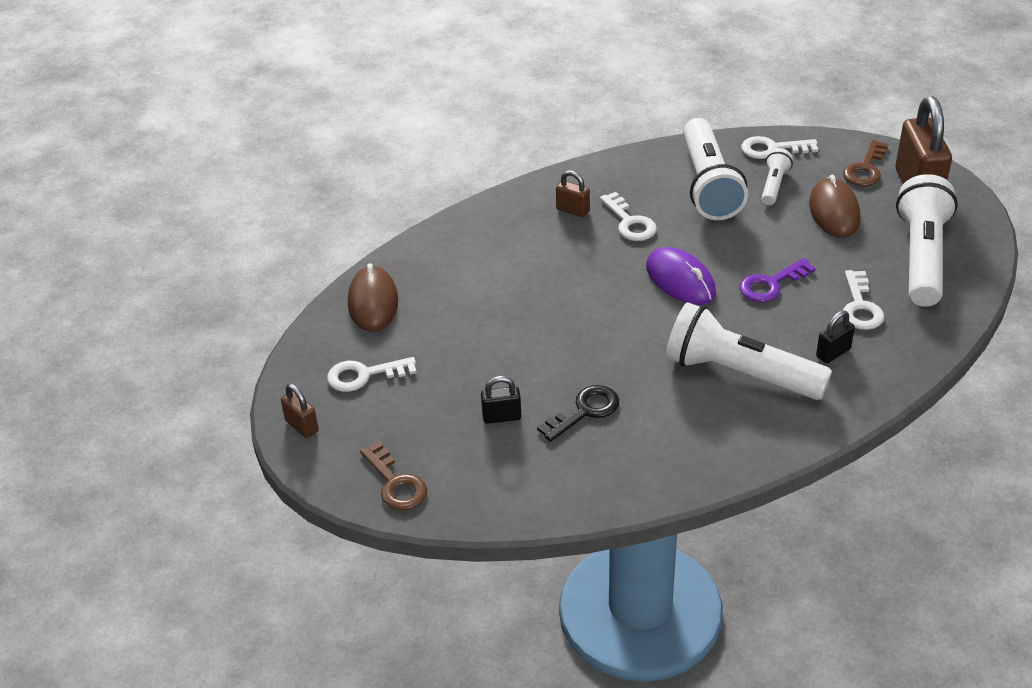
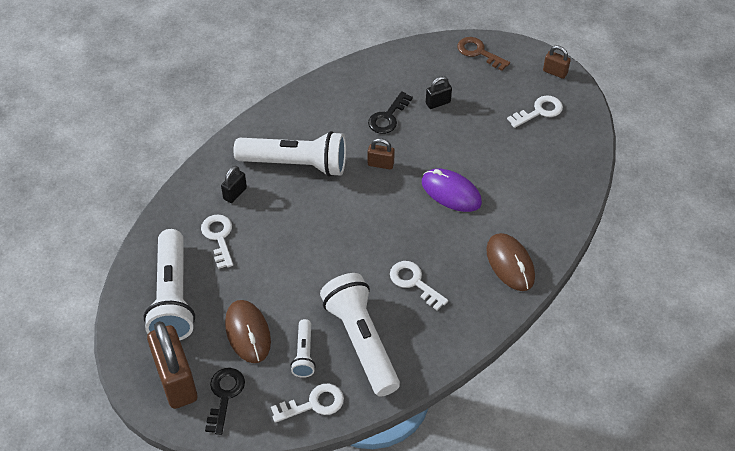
camera: 160 degrees right, 10 degrees up
brown mouse [348,263,398,332] -> brown mouse moved to [486,233,535,291]
brown padlock [556,170,590,217] -> brown padlock moved to [368,138,395,170]
purple mouse [646,247,716,305] -> purple mouse moved to [422,169,482,212]
purple key [739,258,816,302] -> none
brown key [843,140,888,186] -> black key [205,368,245,435]

